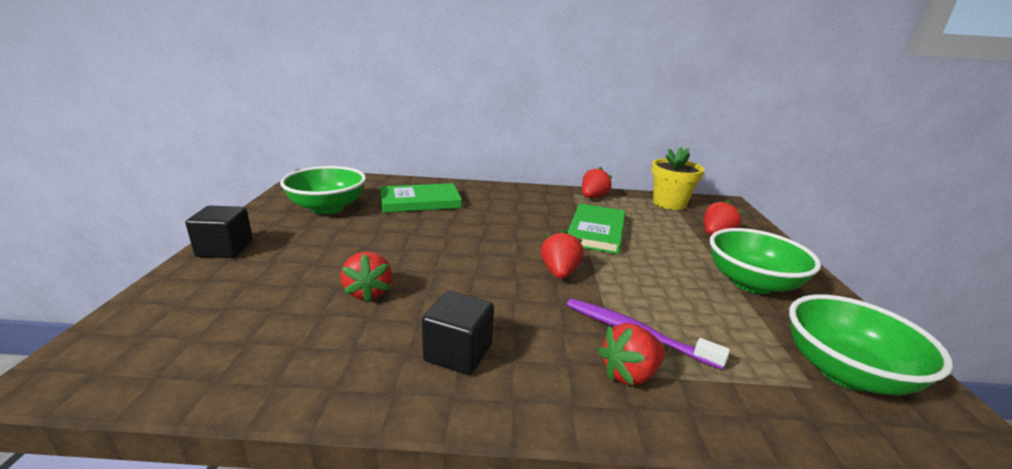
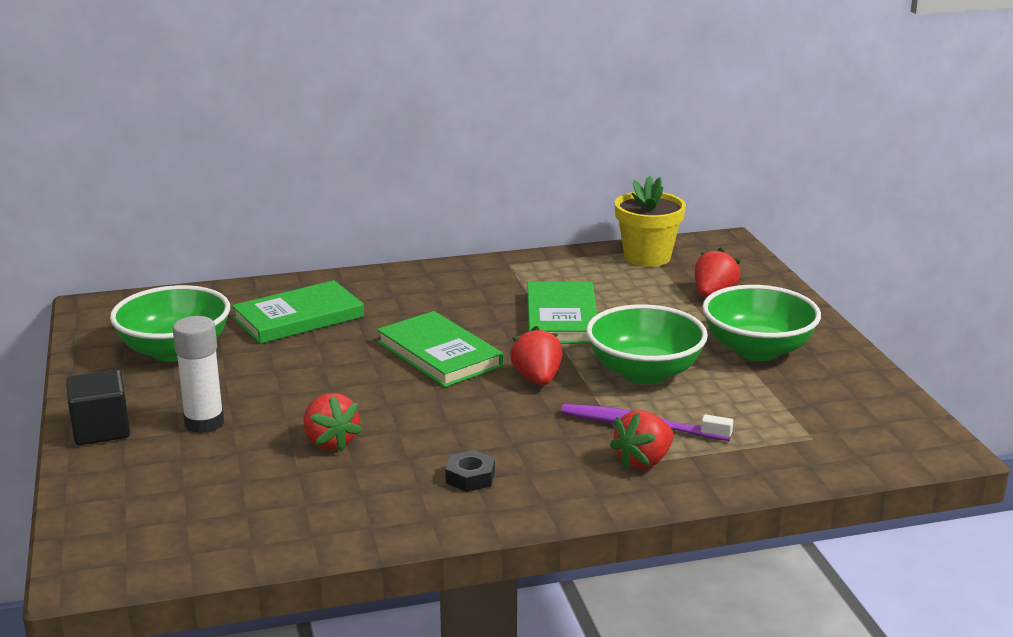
camera: 15 degrees left, 0 degrees up
black cube [422,291,494,375] -> black nut [445,450,495,492]
red strawberry [582,167,612,198] -> none
green bowl [789,294,953,395] -> green bowl moved to [586,304,708,384]
none -> white glue stick [173,316,224,433]
none -> green book [377,311,503,387]

